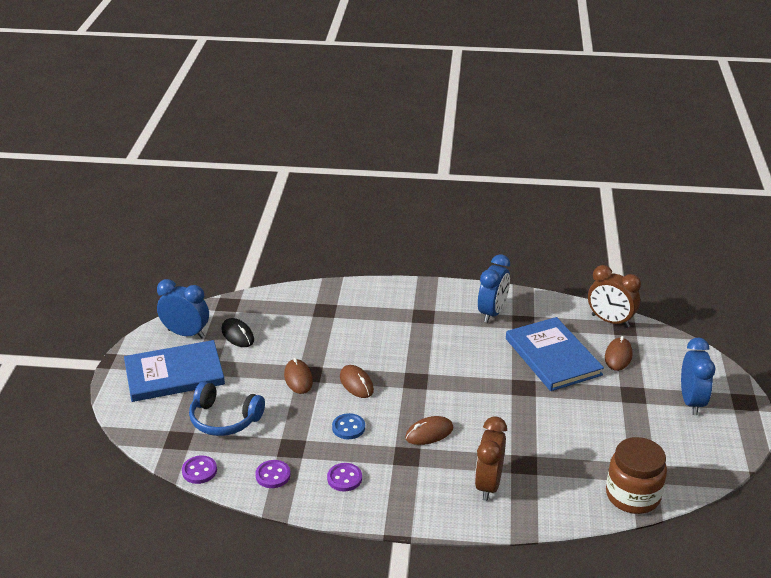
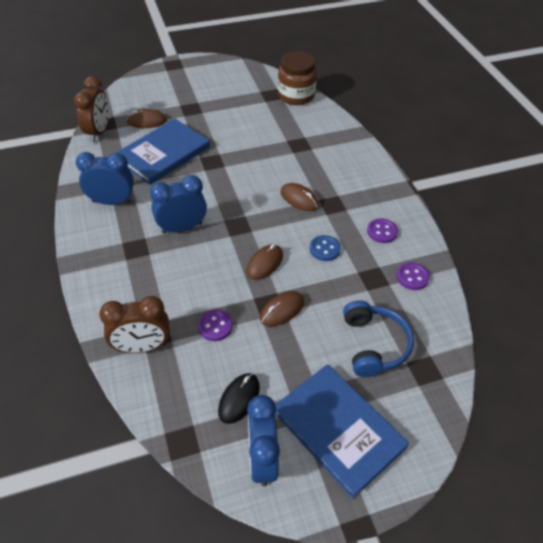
camera: 115 degrees left, 15 degrees up
purple button [182,455,217,484] -> purple button moved to [198,310,233,341]
brown clock [475,416,507,501] -> brown clock moved to [99,296,170,353]
blue clock [681,337,715,415] -> blue clock moved to [150,175,207,234]

